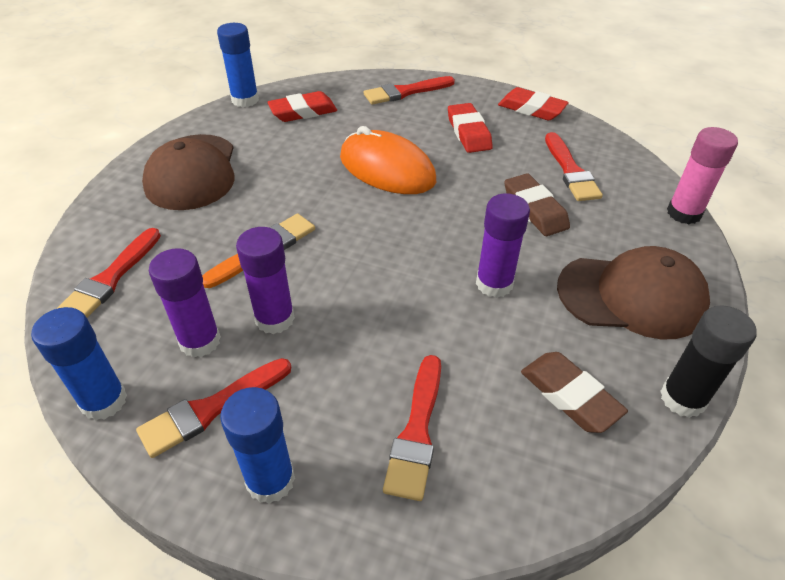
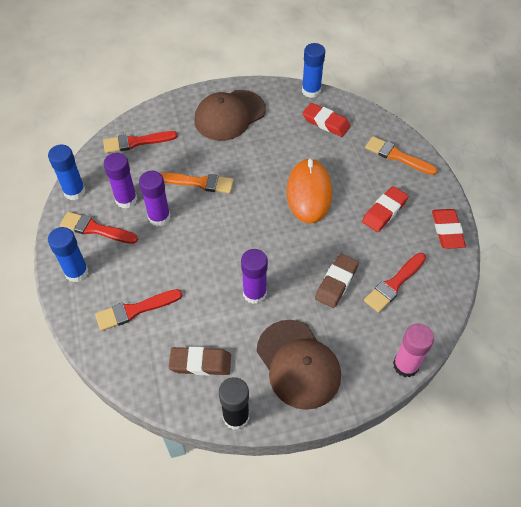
camera: 55 degrees right, 10 degrees up
red brush [364,76,455,105] -> orange brush [365,136,438,175]
brown eraser [521,352,628,433] -> brown eraser turned 75 degrees clockwise [169,347,231,376]

